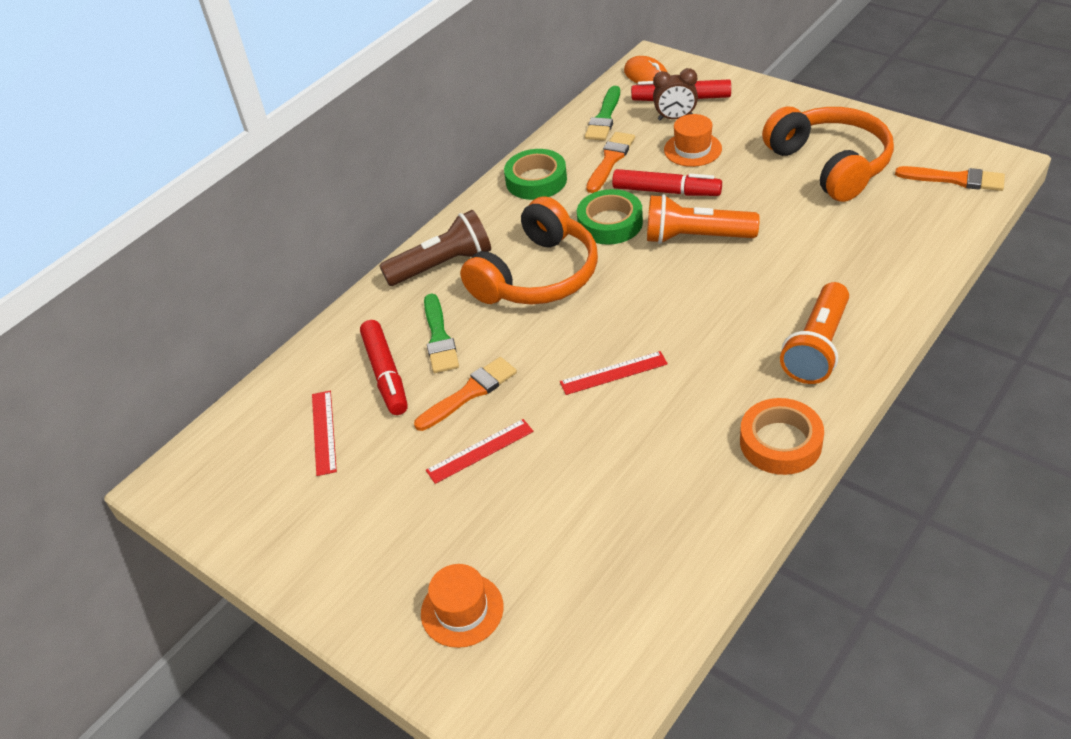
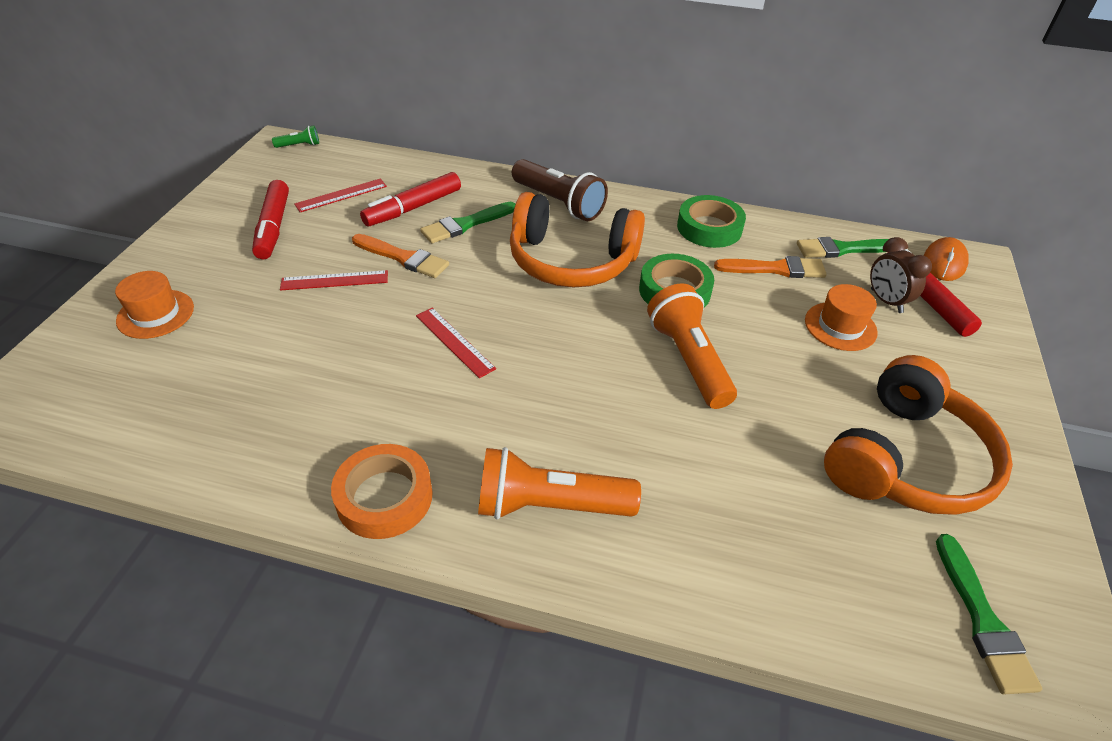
camera: 60 degrees right, 0 degrees up
red ruler [426,419,534,484] -> red ruler turned 45 degrees counterclockwise [280,270,388,290]
red marker [612,169,722,196] -> red marker moved to [252,180,289,259]
orange brush [895,166,1005,191] -> green brush [936,534,1042,694]
none -> green flashlight [272,126,319,148]

